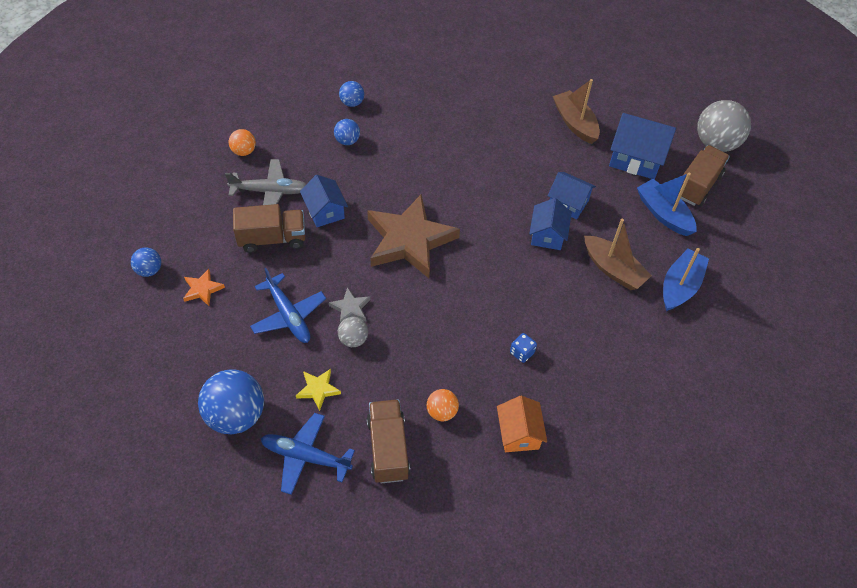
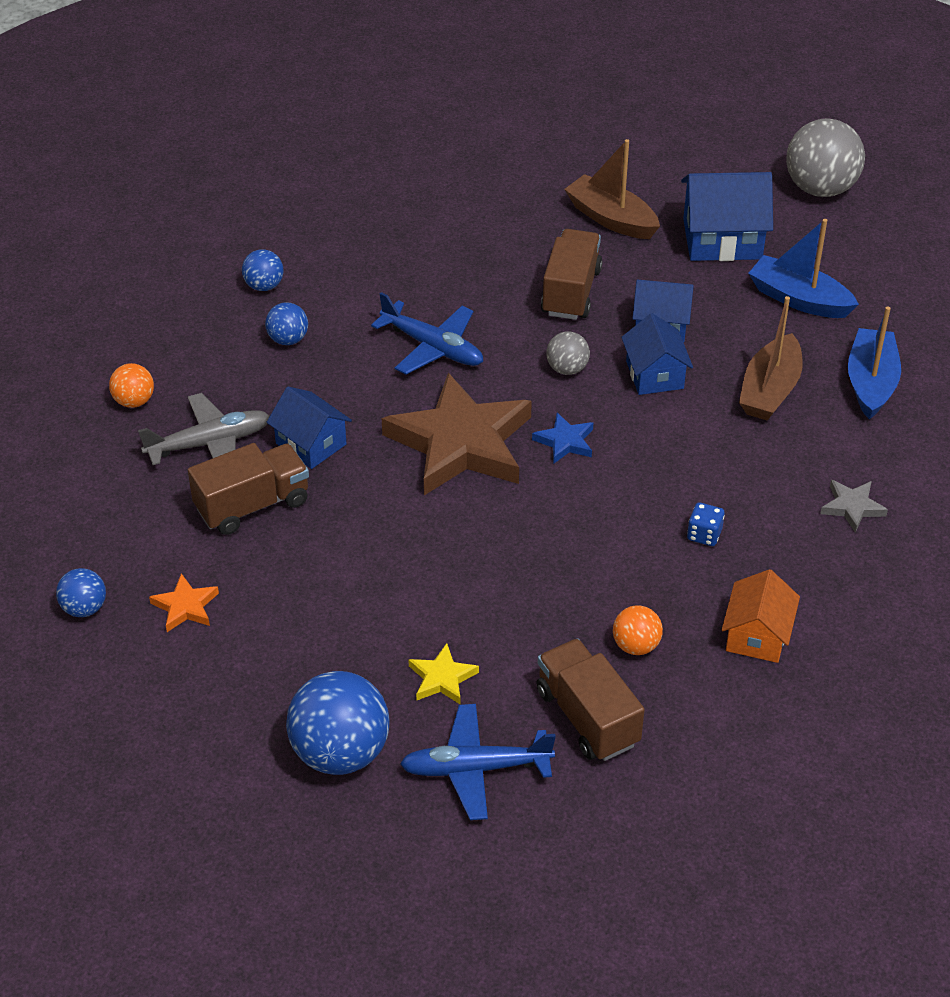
camera: 20 degrees left, 10 degrees down
blue plane [250,268,326,343] -> blue plane moved to [371,292,483,374]
grey star [329,287,370,323] -> grey star moved to [820,480,888,533]
grey ball [338,317,368,347] -> grey ball moved to [546,332,590,375]
orange house [497,396,547,452] -> orange house turned 45 degrees clockwise [722,569,800,663]
brown boat [584,219,652,290] -> brown boat turned 90 degrees clockwise [739,296,803,421]
brown truck [678,145,730,206] -> brown truck moved to [541,229,603,320]
none -> blue star [532,413,593,464]

